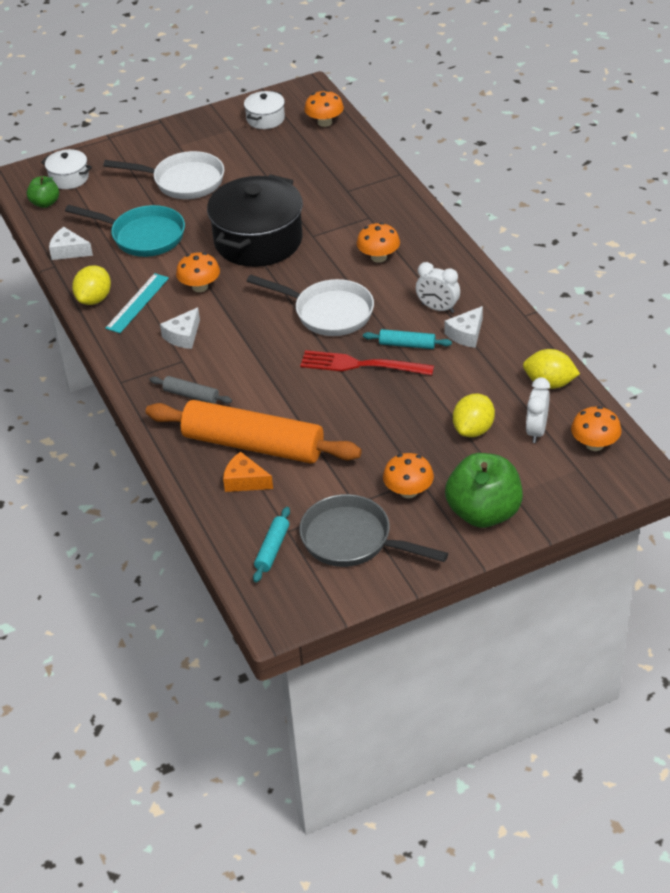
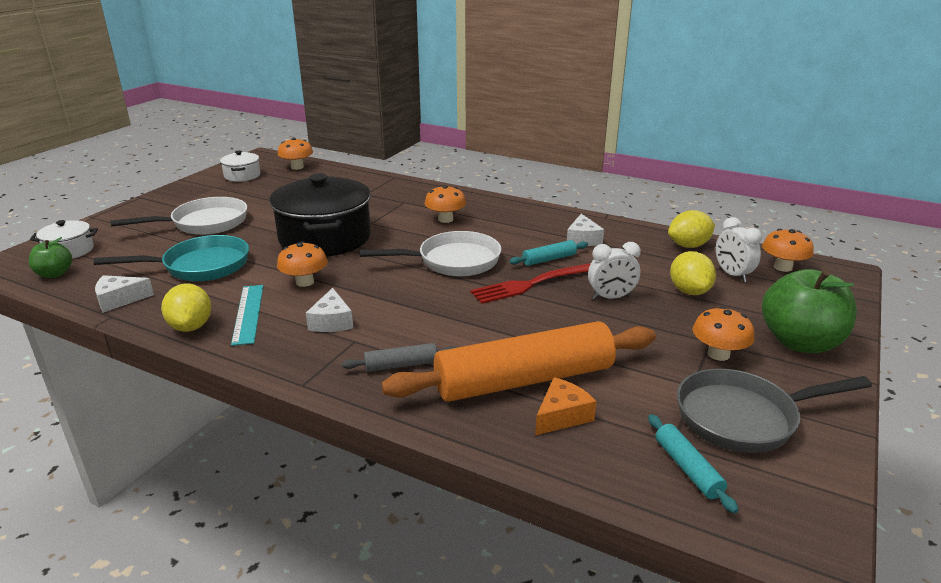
camera: 40 degrees left, 15 degrees down
orange cheese [223,452,273,492] -> orange cheese turned 150 degrees clockwise [535,377,597,435]
white clock [416,262,460,313] -> white clock moved to [588,242,641,300]

